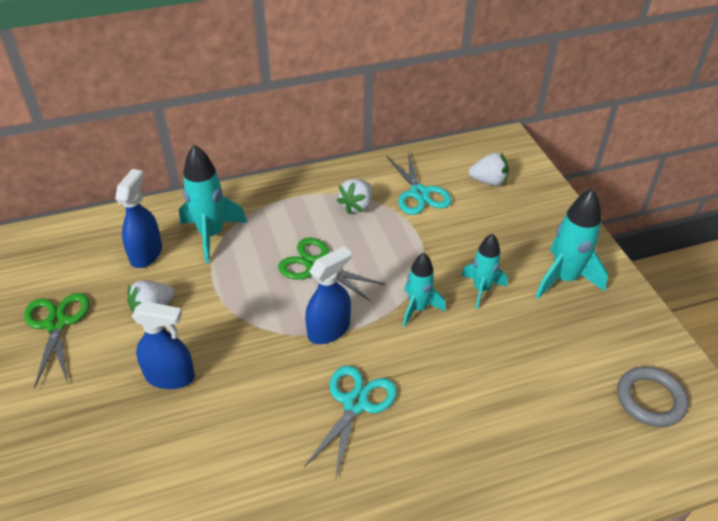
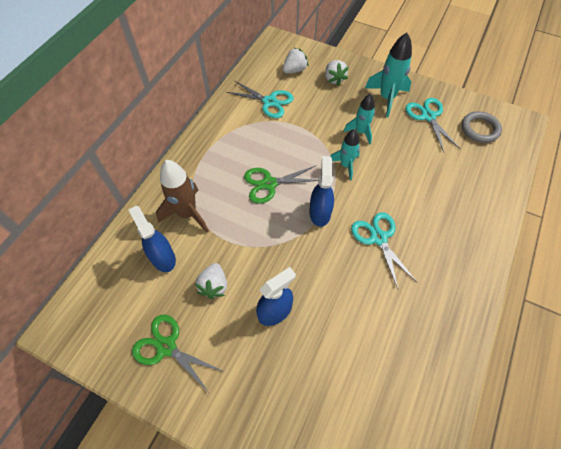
camera: 45 degrees left, 15 degrees up
turquoise rocket [179,145,247,263] -> brown rocket [156,160,209,233]
white strawberry [337,179,372,214] -> white strawberry moved to [325,60,349,86]
none -> turquoise scissors [405,98,460,152]

